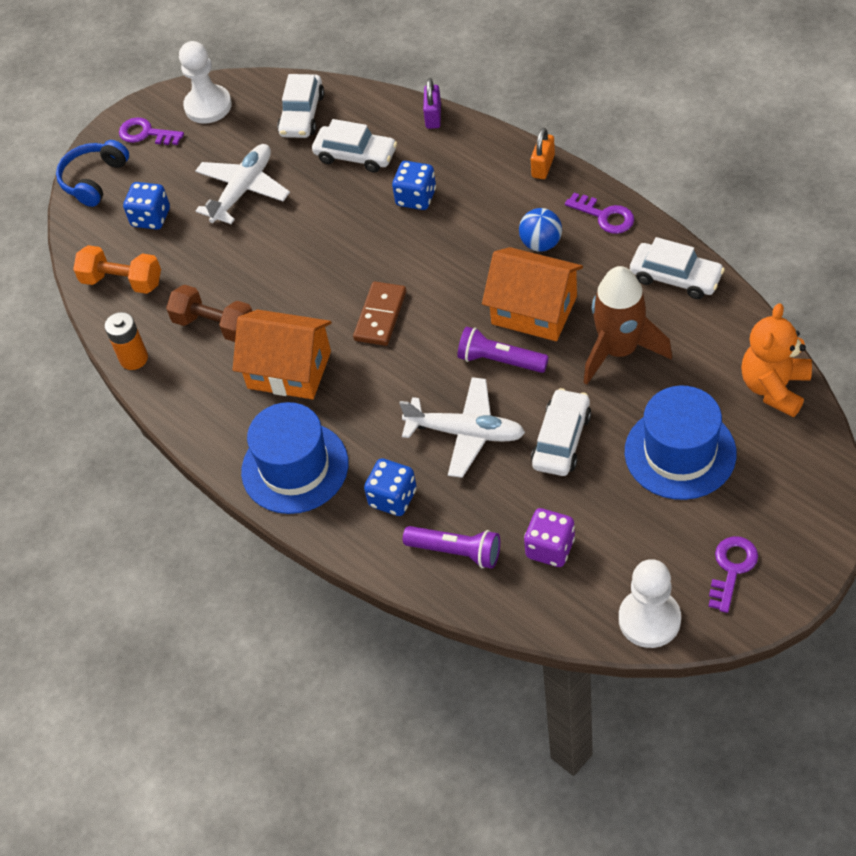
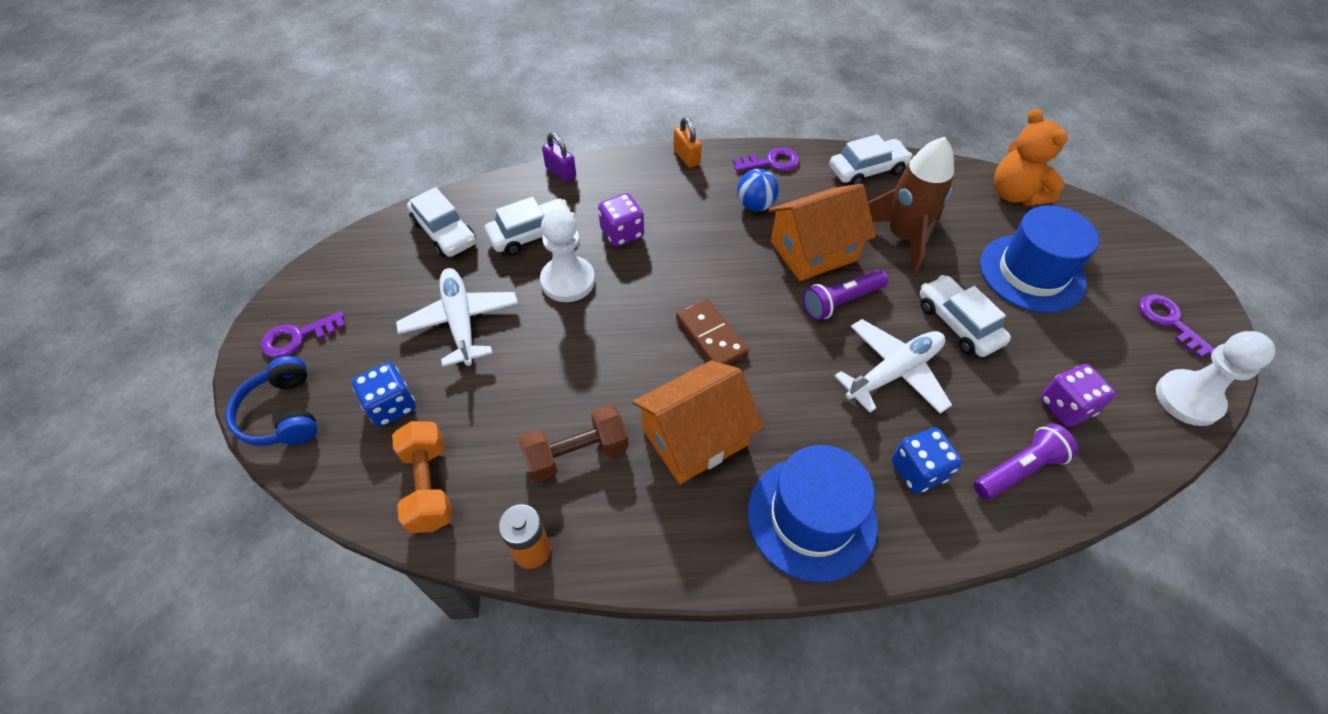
camera: 55 degrees left, 0 degrees up
orange dumbbell [73,245,161,294] -> orange dumbbell turned 75 degrees counterclockwise [392,421,453,533]
white pawn [179,41,232,124] -> white pawn moved to [540,209,595,302]
blue dice [392,161,436,210] -> purple dice [598,193,644,247]

